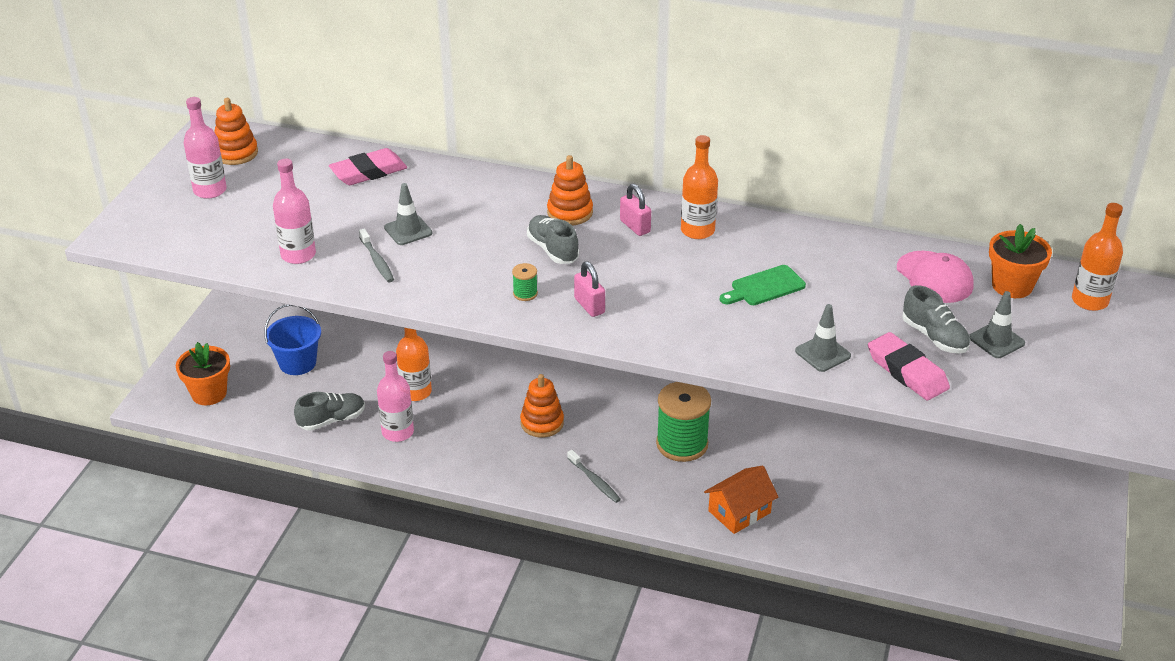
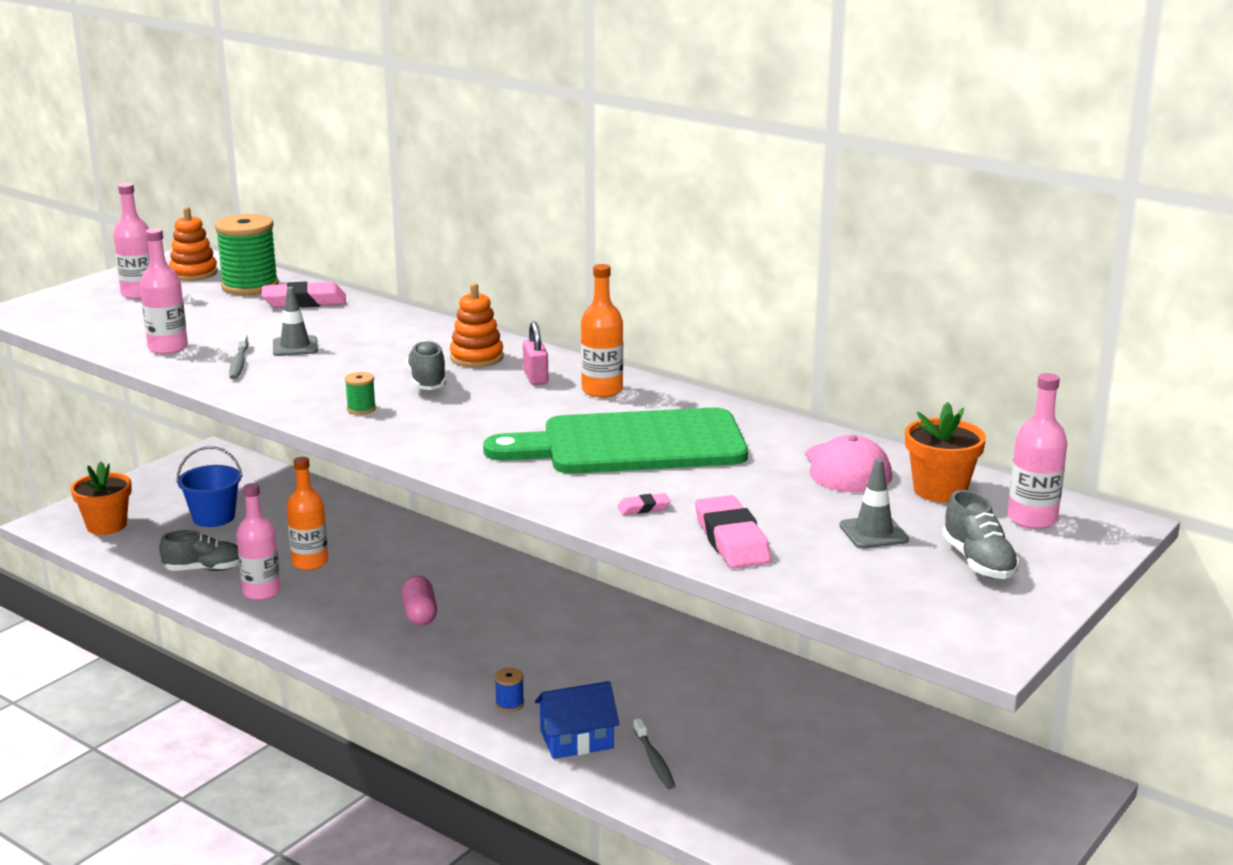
camera: 20 degrees right, 15 degrees down
orange stacking toy [520,374,564,438] -> pink capsule [402,576,437,625]
grey toothbrush [567,450,621,503] -> grey toothbrush moved to [633,718,675,789]
pink padlock [574,261,605,317] -> none
green spool [656,382,711,462] -> green spool moved to [215,214,279,295]
orange house [704,466,778,534] -> blue house [535,681,619,759]
green cutting board [720,265,806,305] -> green cutting board [483,407,748,474], size x2.32
grey traffic cone [795,304,851,372] -> pink eraser [617,493,671,515]
grey shoe [902,285,970,354] -> grey shoe moved to [942,490,1020,579]
orange bottle [1072,203,1123,311] -> pink bottle [1008,373,1067,529]
none -> blue spool [495,668,524,712]

